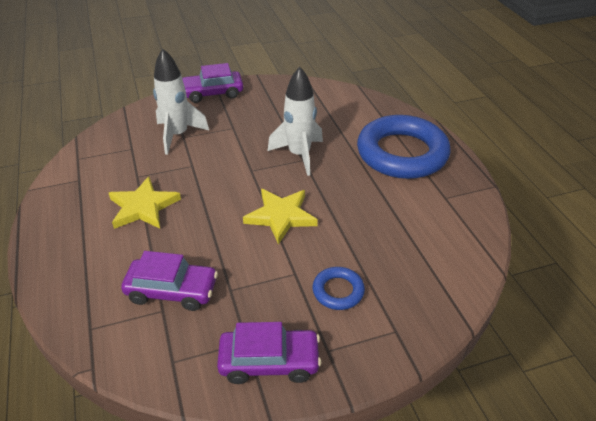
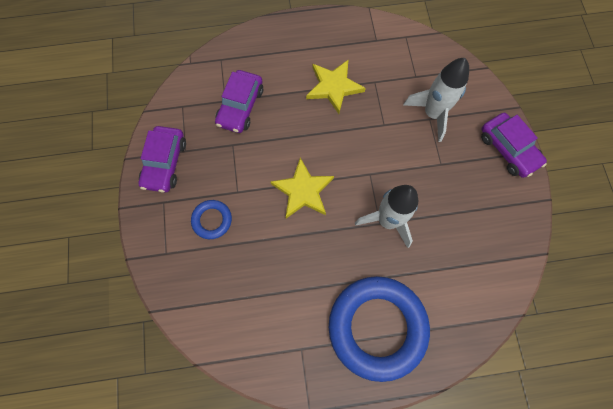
camera: 100 degrees right, 30 degrees up
purple car [182,63,243,103] -> purple car turned 150 degrees clockwise [481,113,547,178]

